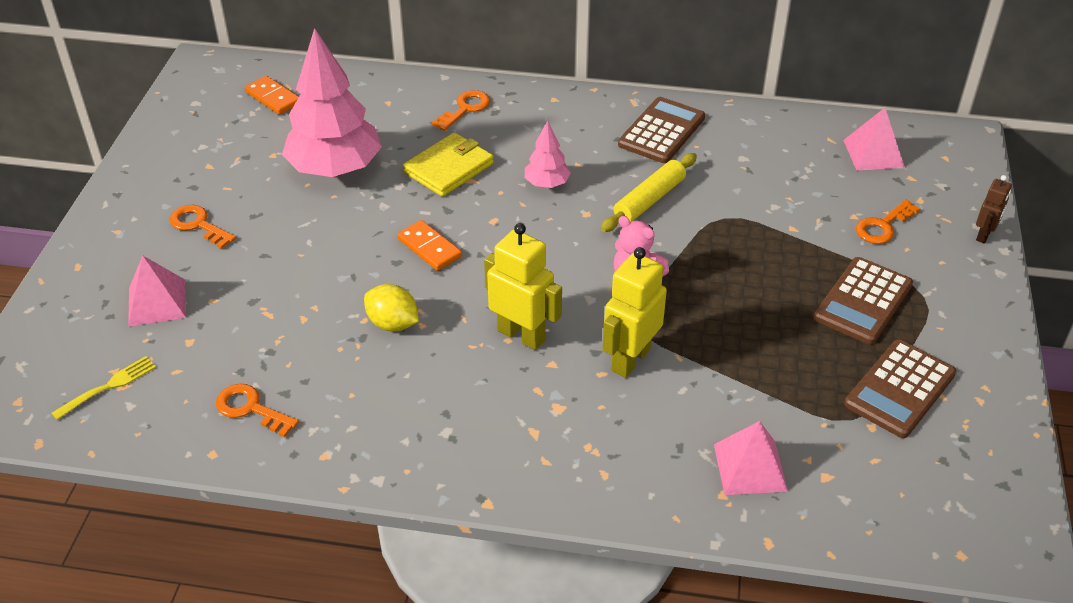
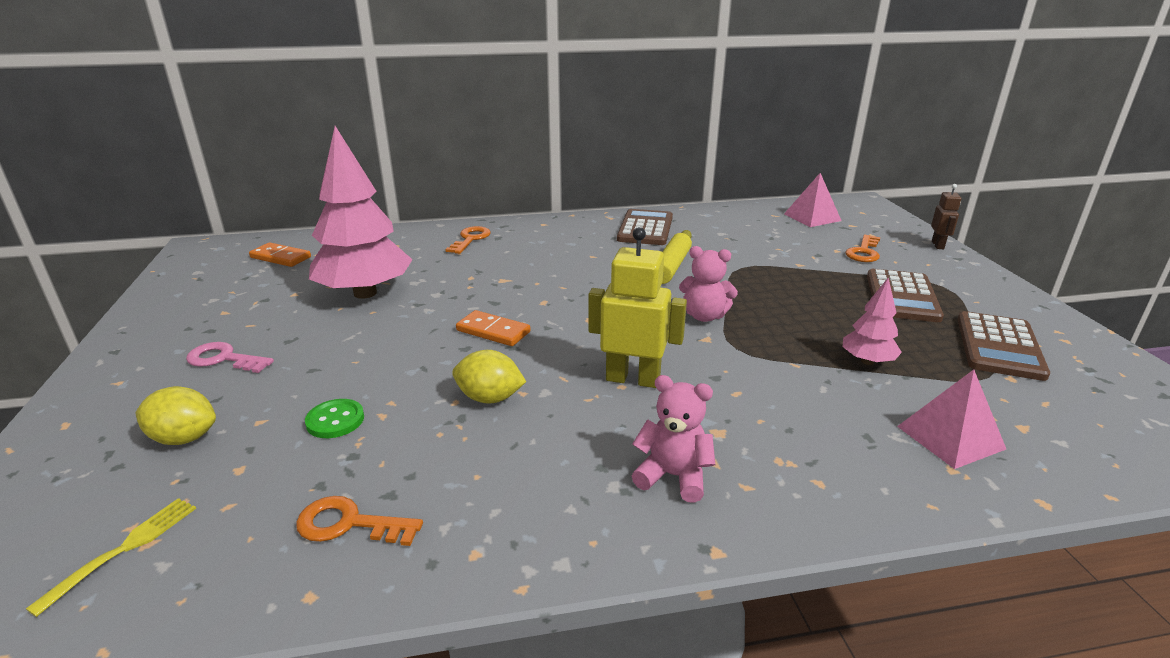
camera: 20 degrees left, 15 degrees down
pink pyramid [128,256,186,327] -> yellow lemon [135,386,216,445]
orange key [170,205,236,249] -> pink key [186,342,274,373]
yellow wallet [403,132,494,197] -> none
pink tree [525,121,571,188] -> pink tree moved to [843,278,902,365]
yellow robot [602,247,667,378] -> none
none -> green button [305,399,364,438]
none -> pink teddy bear [632,375,715,503]

